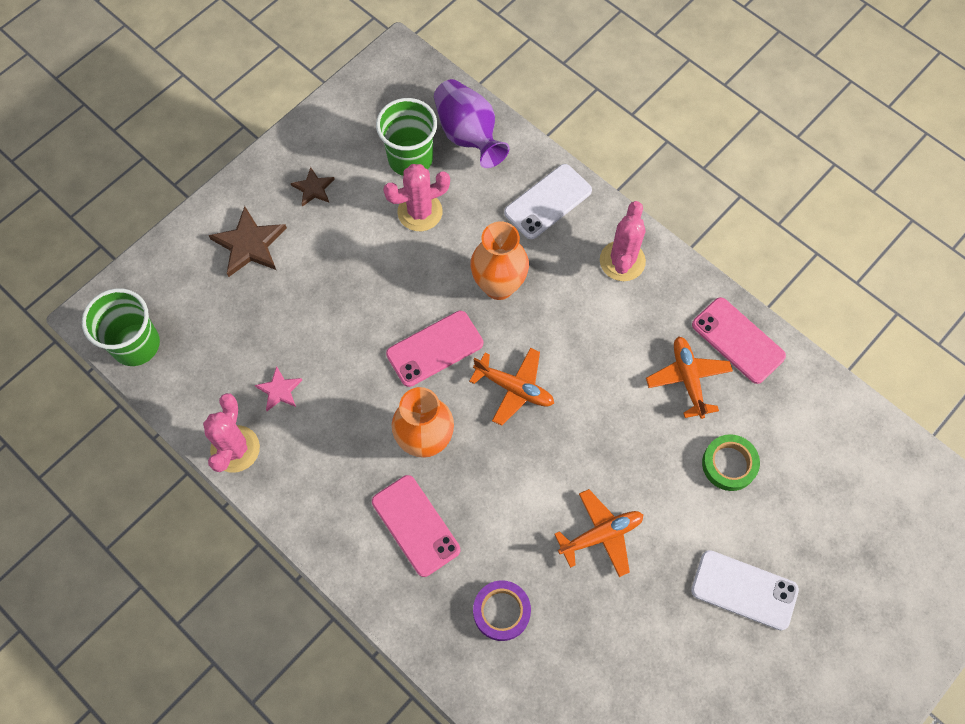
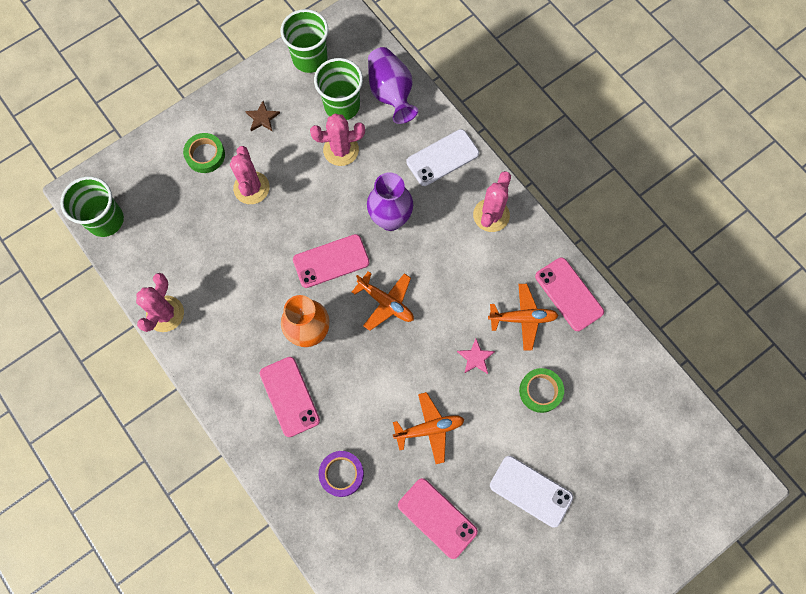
camera: 10 degrees right, 5 degrees up
brown star [209,206,287,277] -> green tape [183,133,225,173]
pink star [255,366,302,411] -> pink star moved to [457,339,495,374]
orange vase [470,222,529,300] -> purple vase [367,172,413,231]
orange plane [646,336,733,419] -> orange plane turned 90 degrees clockwise [488,284,559,351]
none -> pink cactus [230,146,270,204]
none -> green cup [280,9,328,73]
none -> pink phone [398,478,478,559]

